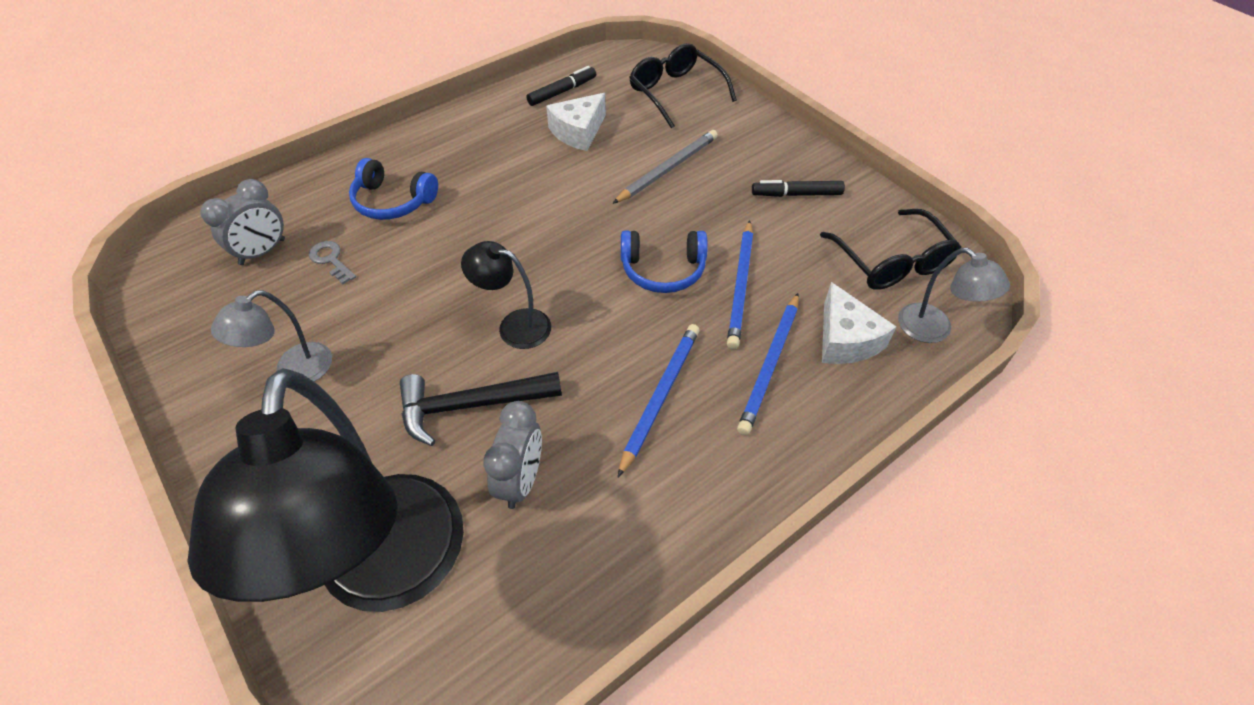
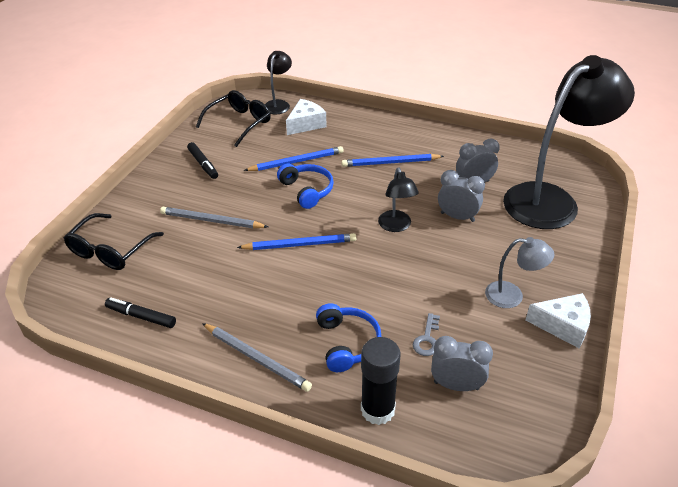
camera: 120 degrees left, 10 degrees down
black hammer [400,372,562,446] -> grey clock [438,170,485,222]
white cheese [546,93,606,151] -> white cheese moved to [526,293,591,349]
blue pencil [737,293,799,435] -> blue pencil moved to [237,233,356,250]
grey lamp [898,248,1010,343] -> black lamp [265,51,292,114]
none -> grey pencil [202,323,312,392]
none -> black glue stick [361,337,401,425]

